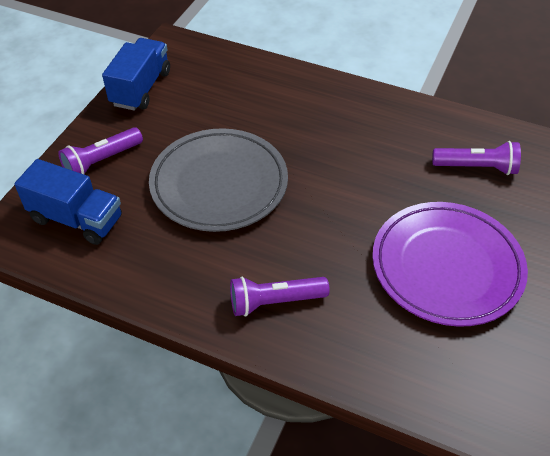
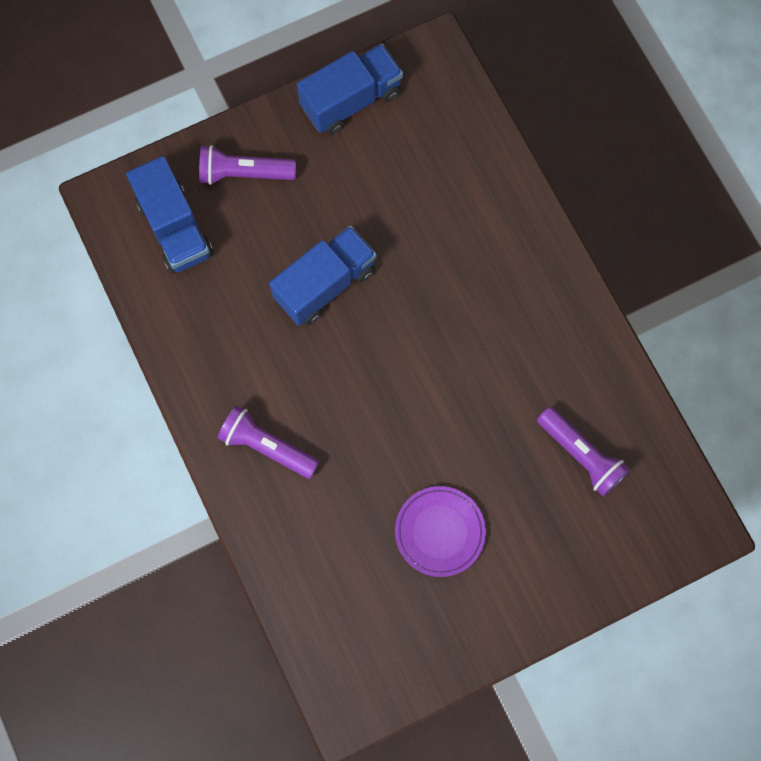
camera: 40 degrees right, 25 degrees up
grey plate [149,128,288,232] -> blue truck [269,226,376,326]
purple plate [372,202,528,327] -> purple plate [395,486,486,577], size x0.54

